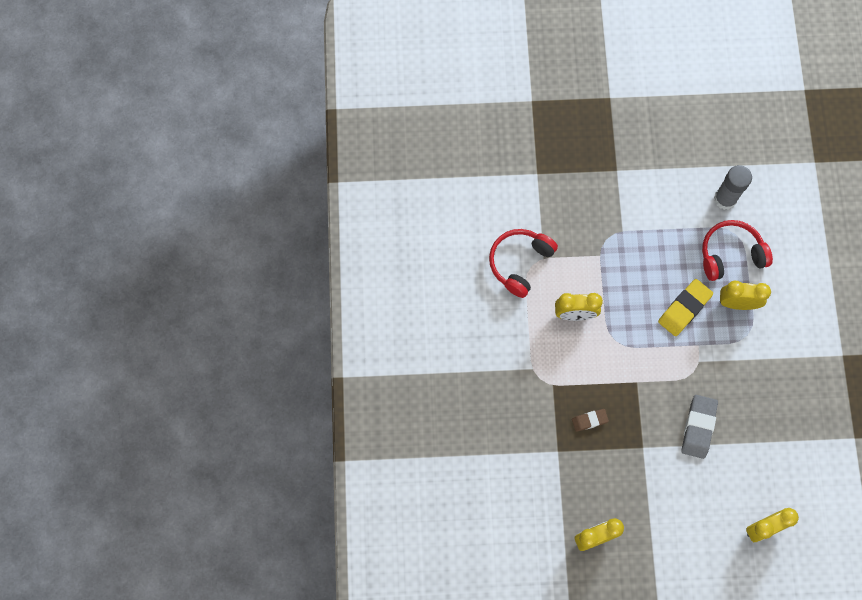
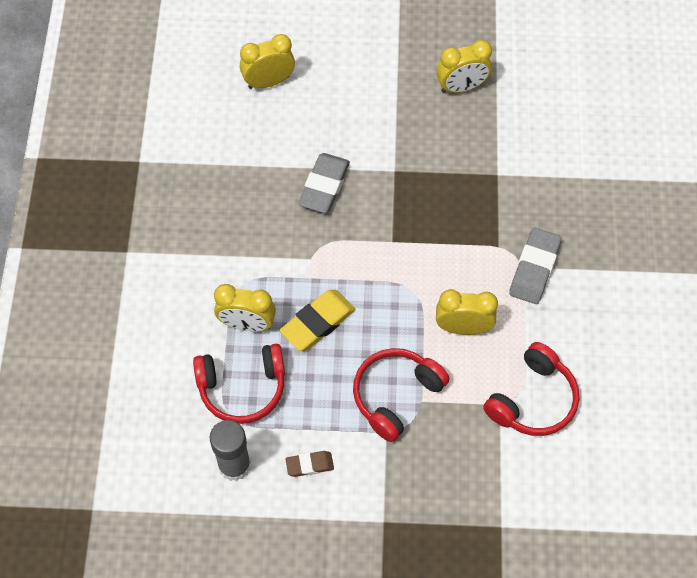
camera: 175 degrees left, 10 degrees down
brown eraser [572,409,609,432] -> brown eraser moved to [285,451,334,477]
none -> red headphones [353,348,450,442]
none -> grey eraser [509,228,561,304]

